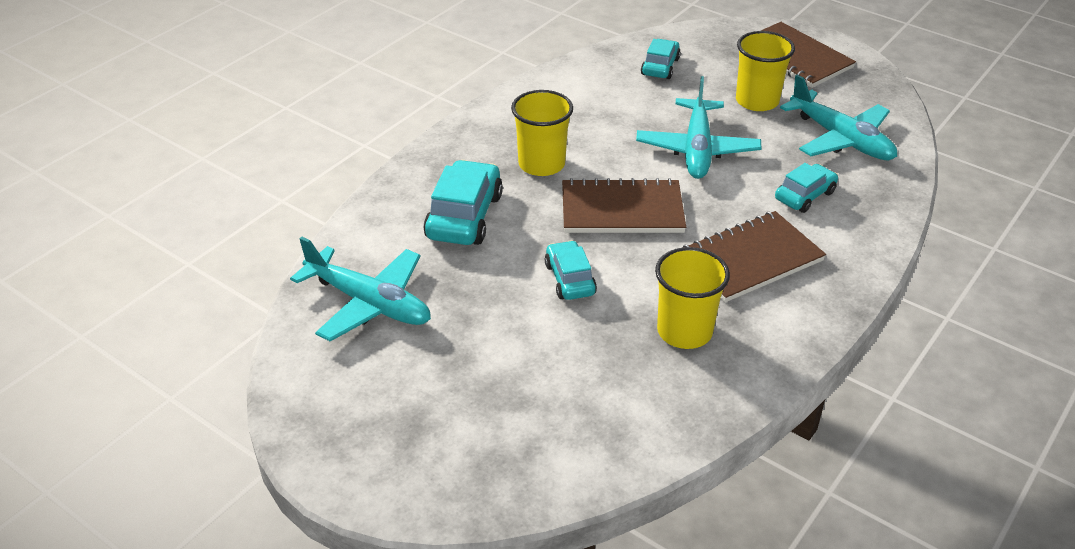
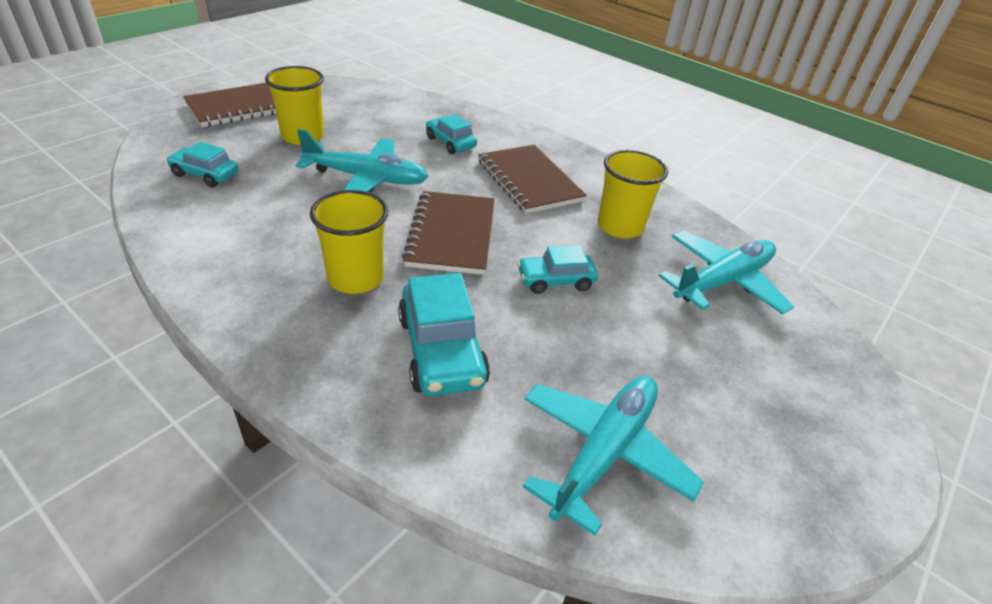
camera: 90 degrees left, 0 degrees up
turquoise car [424,160,503,245] -> turquoise car turned 120 degrees counterclockwise [398,273,490,396]
turquoise plane [780,74,897,160] -> turquoise plane moved to [659,230,794,315]

